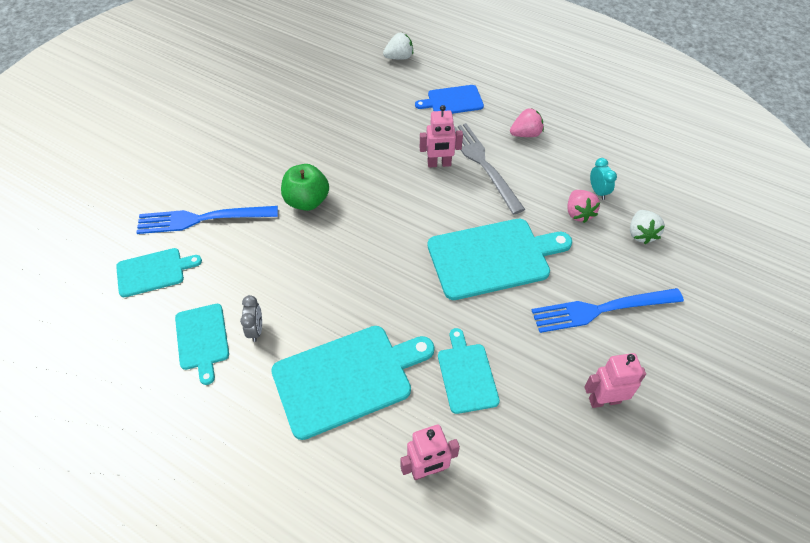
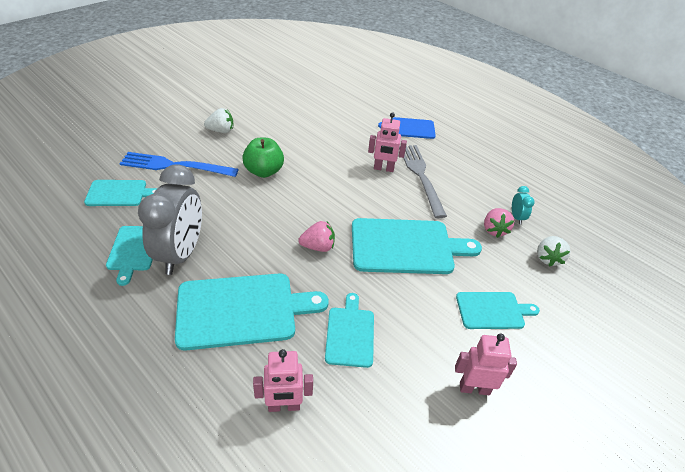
camera: 10 degrees right, 10 degrees down
grey clock [240,295,262,342] -> grey clock [138,164,202,275], size x2.42
white strawberry [383,33,413,60] -> white strawberry moved to [204,108,233,133]
pink strawberry [510,108,544,137] -> pink strawberry moved to [298,221,335,252]
blue fork [532,288,684,333] -> turquoise cutting board [456,292,540,329]

